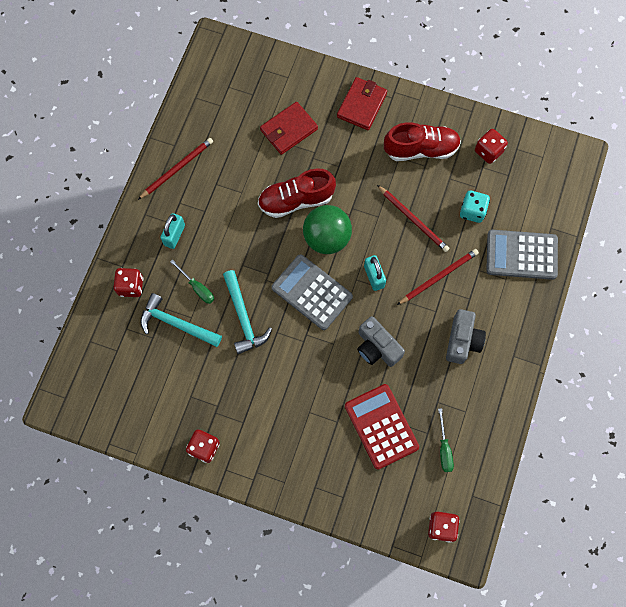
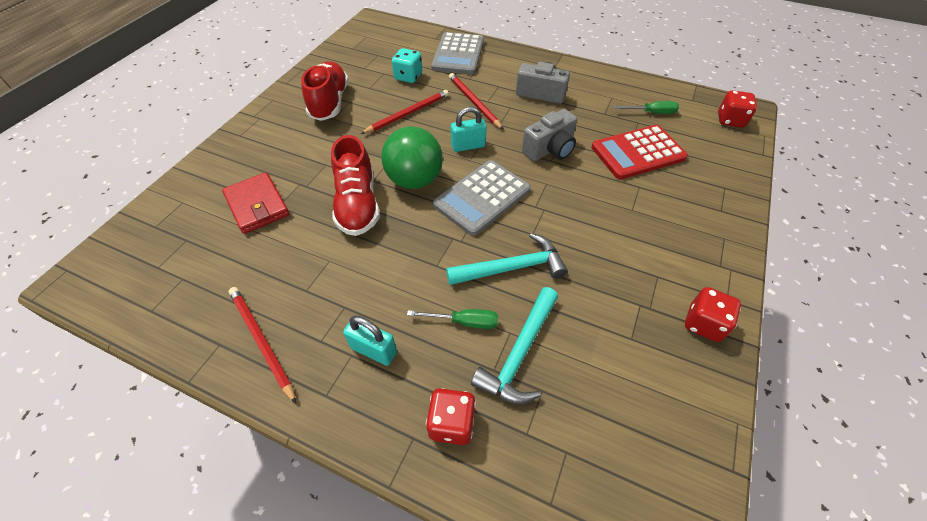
camera: 85 degrees left, 20 degrees down
green screwdriver [170,259,214,304] -> green screwdriver turned 45 degrees clockwise [407,309,498,329]
red wallet [337,77,387,130] -> none
red dice [475,129,508,164] -> none

